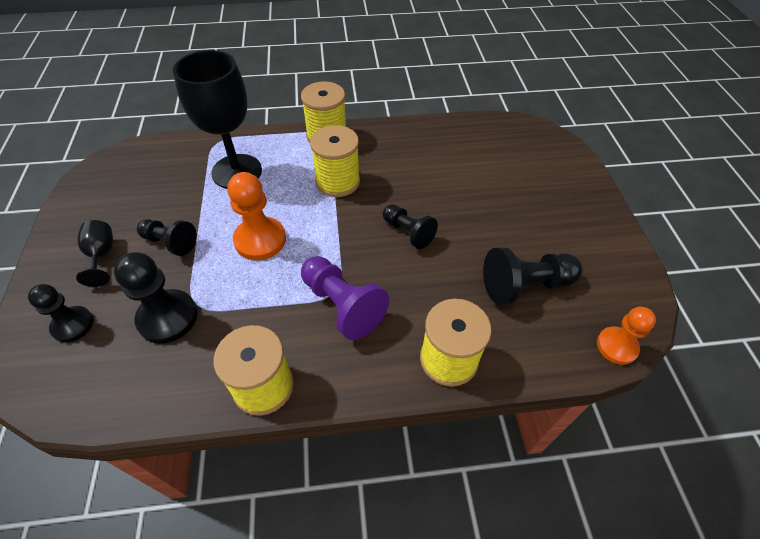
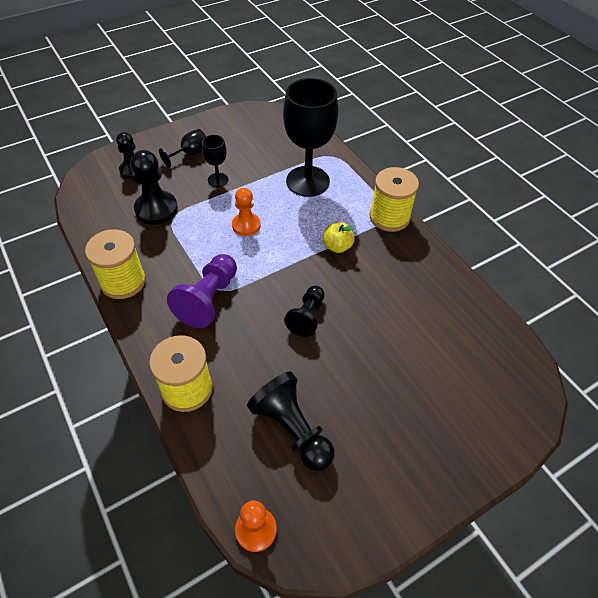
camera: 65 degrees right, 0 degrees up
black pawn [137,219,197,256] -> black goblet [202,135,228,187]
orange pawn [227,172,286,261] -> orange pawn [232,188,261,236], size x0.66
yellow spool [310,125,360,197] -> yellow apple [323,222,355,253]

